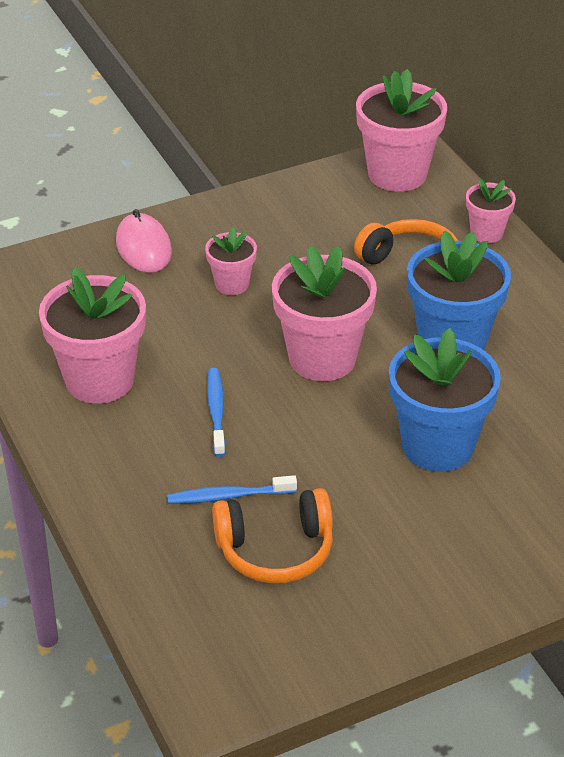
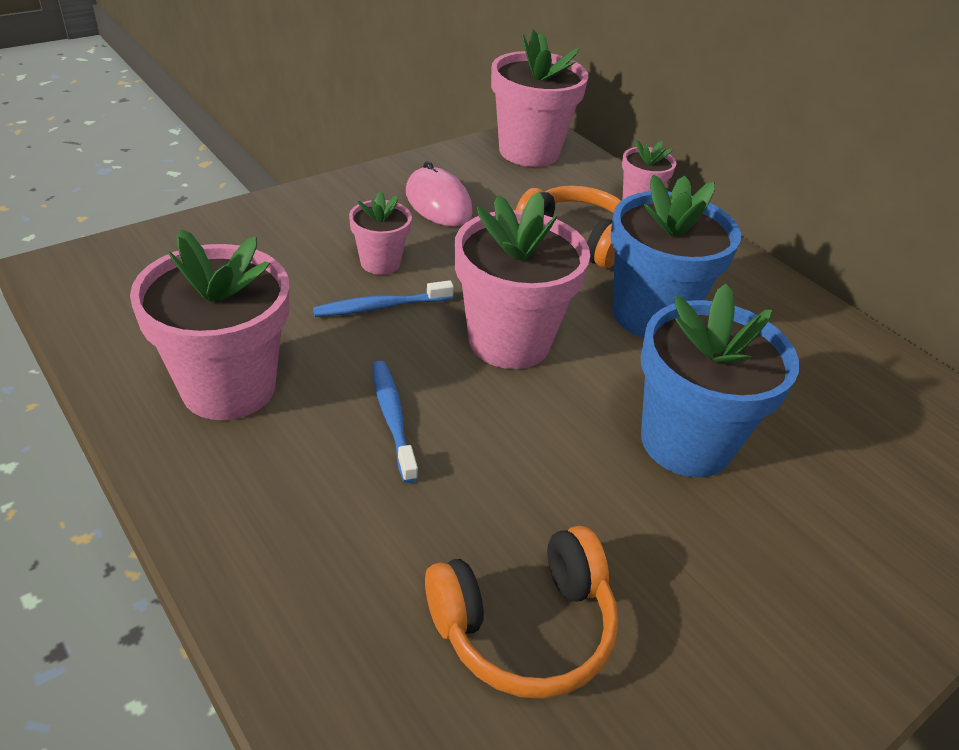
camera: 15 degrees left, 0 degrees up
pink mouse [116,209,172,273] -> pink mouse moved to [406,161,473,227]
blue toothbrush [167,475,297,504] -> blue toothbrush moved to [313,280,454,317]

